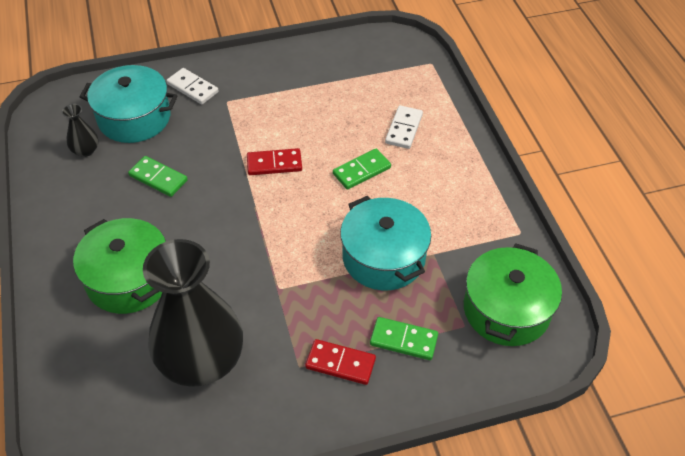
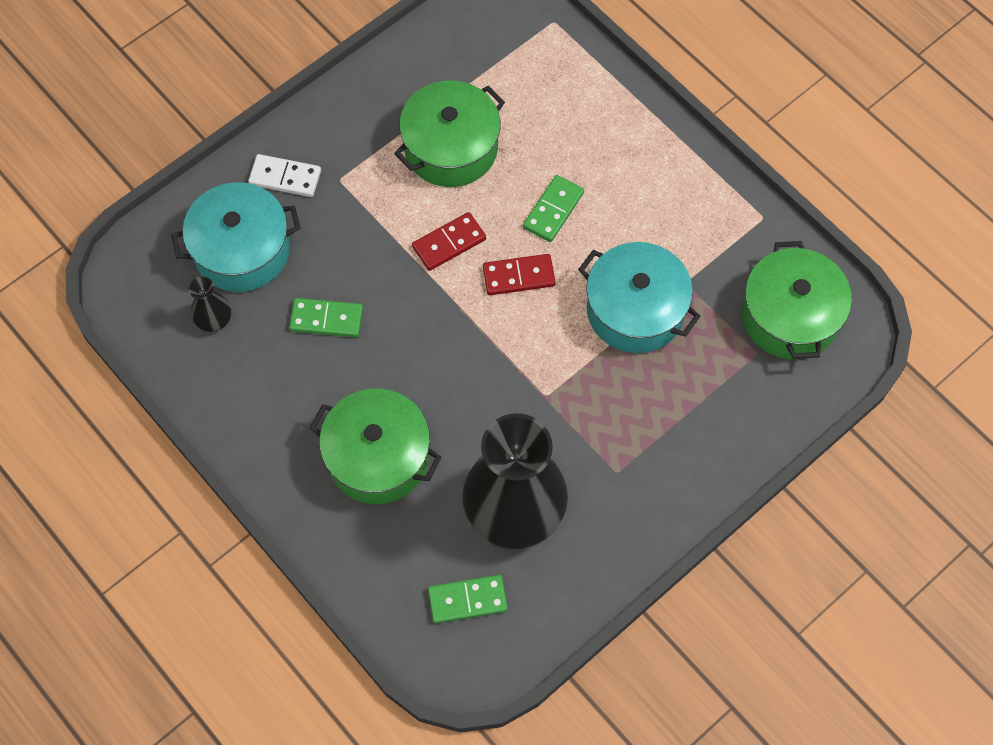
camera: 25 degrees left, 15 degrees up
red domino [305,339,376,385] -> red domino moved to [483,254,556,295]
green domino [370,317,438,360] -> green domino moved to [428,575,508,623]
white domino [385,105,423,149] -> none
none -> green pot [394,81,505,187]

